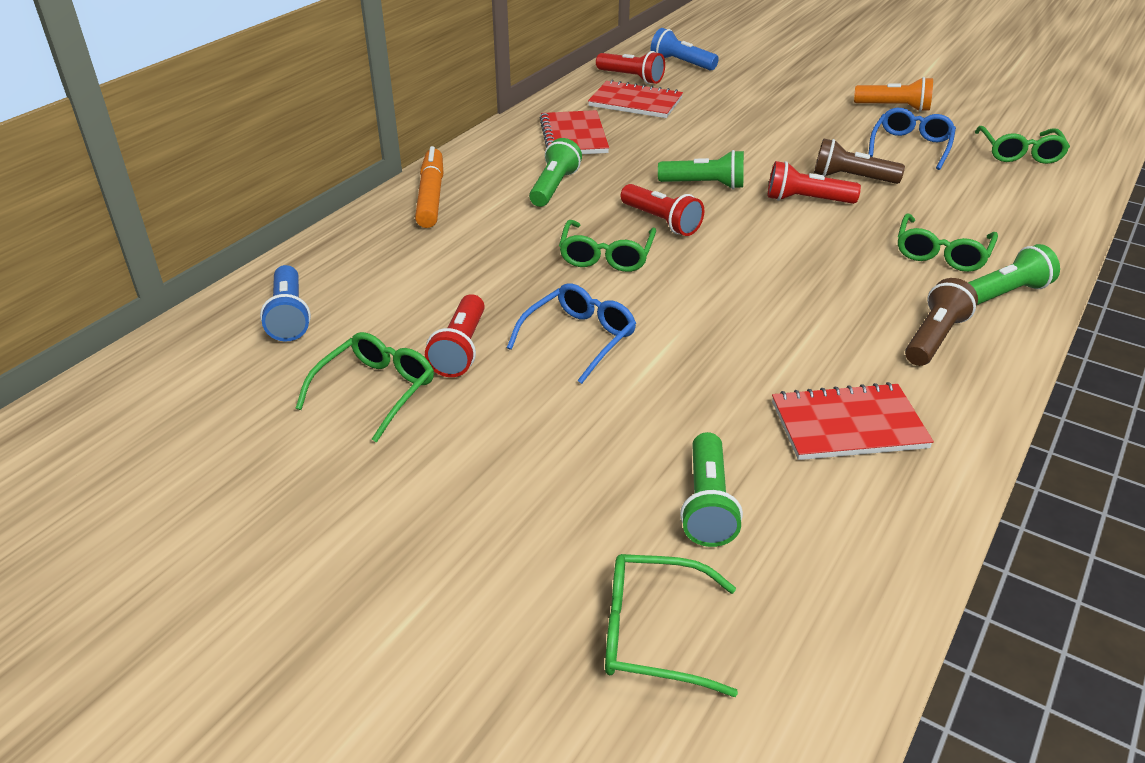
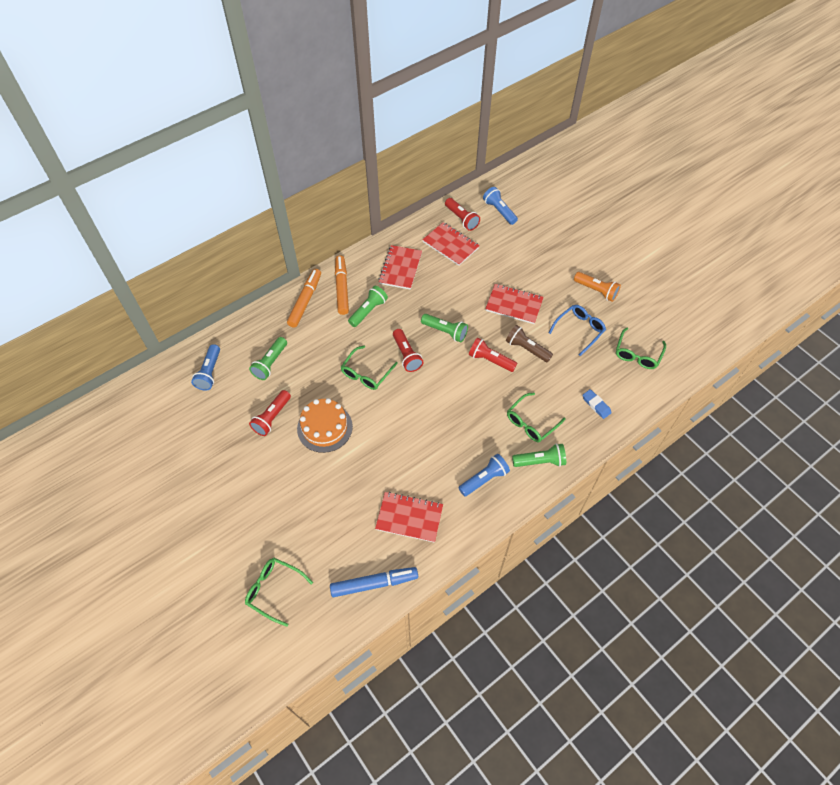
camera: 20 degrees right, 20 degrees up
green glasses [296,332,434,442] -> none
blue glasses [507,283,636,384] -> orange cake [297,398,353,453]
green flashlight [680,432,743,547] -> green flashlight moved to [249,337,287,380]
brown flashlight [905,278,978,366] -> blue flashlight [458,454,510,497]
none -> blue marker [330,567,418,597]
none -> orange marker [335,255,349,315]
none -> red notebook [485,284,544,324]
none -> blue eraser [583,389,611,419]

